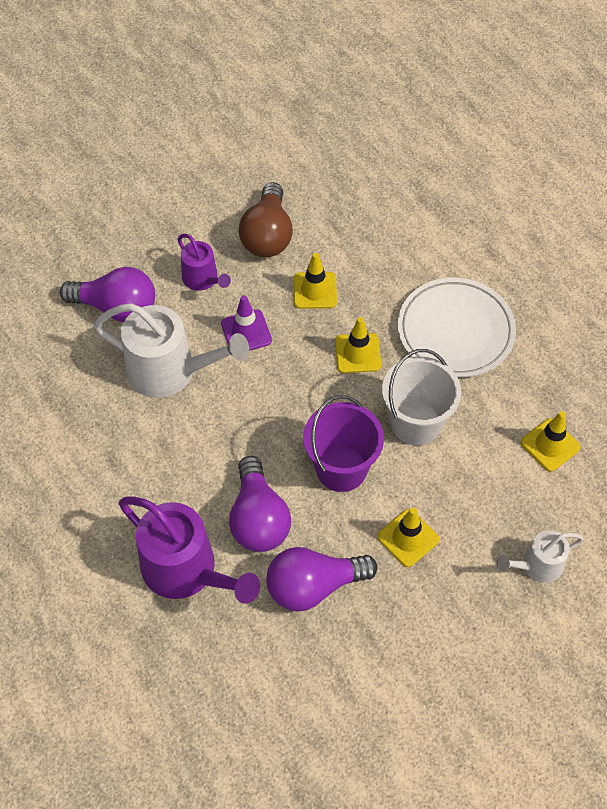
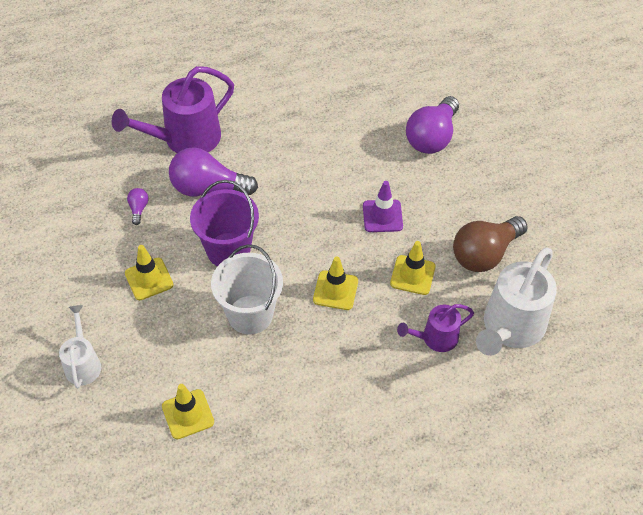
camera: 105 degrees right, 5 degrees down
white watering can [94,303,249,398] -> white watering can moved to [476,248,557,356]
purple watering can [178,234,231,291] -> purple watering can moved to [397,304,474,352]
brown light bulb [239,182,293,257] -> brown light bulb turned 60 degrees counterclockwise [453,216,528,272]
purple light bulb [266,547,377,612] -> purple light bulb [127,188,148,225], size x0.43
white plate [398,278,516,377] -> none

